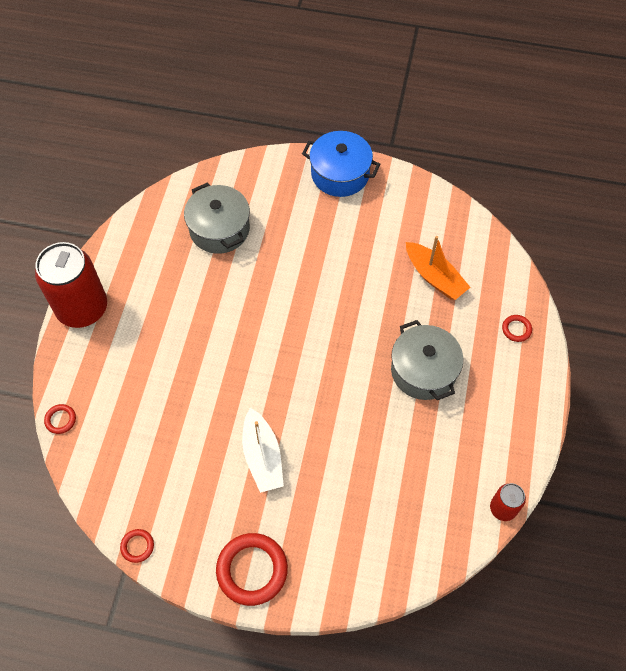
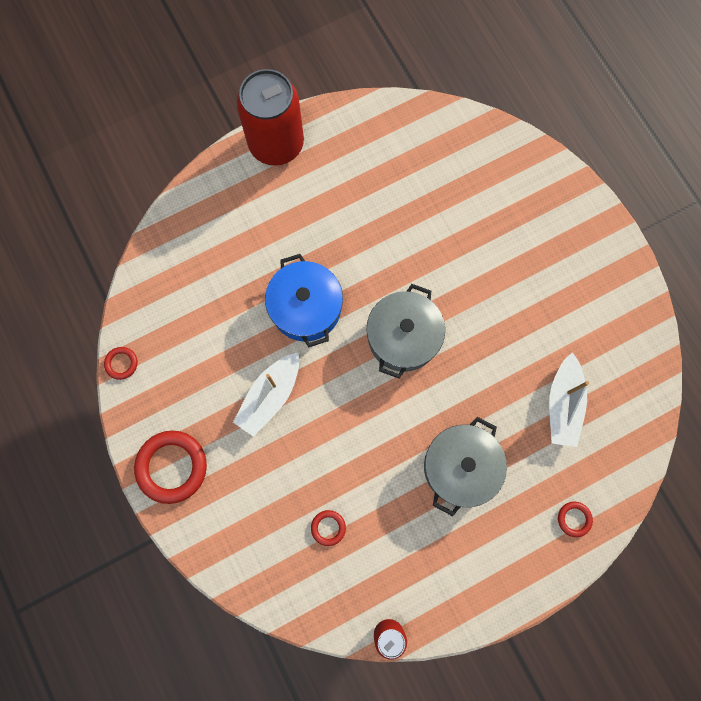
camera: 50 degrees right, 15 degrees up
red ring [44,404,76,434] -> red ring moved to [311,510,346,546]
grey pot [184,183,250,254] -> grey pot moved to [367,284,445,378]
blue pot [302,131,380,197] -> blue pot moved to [265,254,343,347]
orange boat [406,236,471,300] -> white boat [549,352,589,447]

